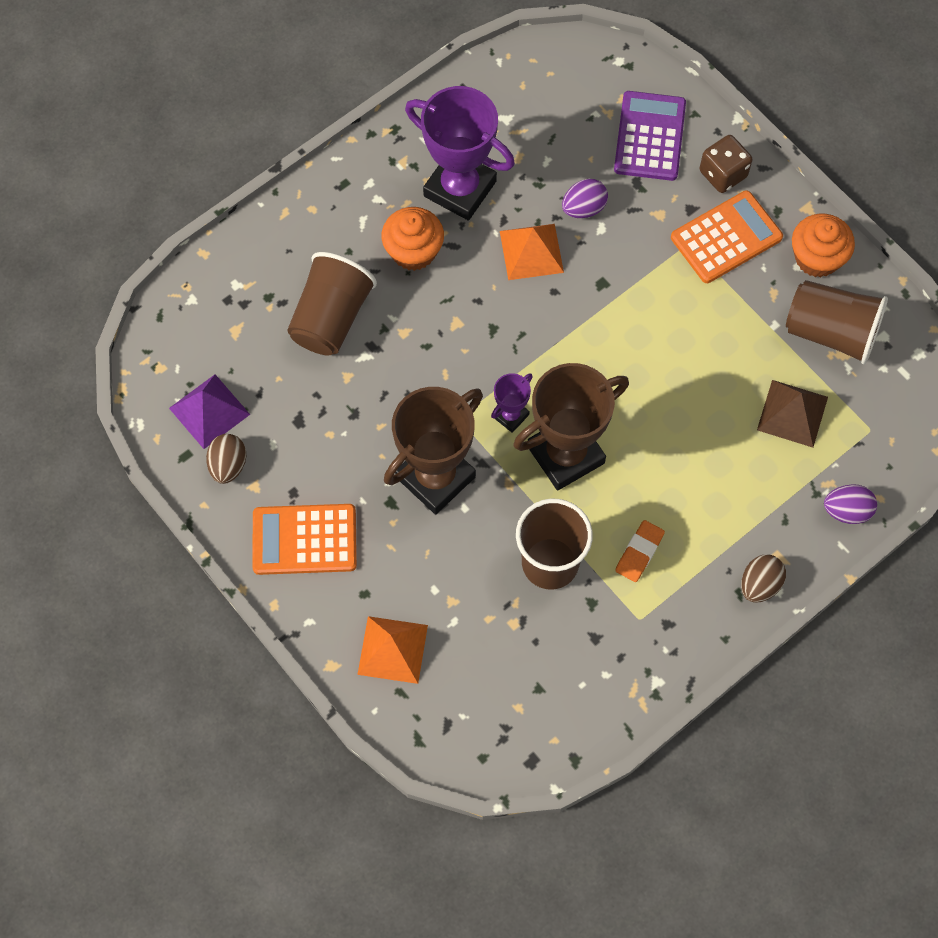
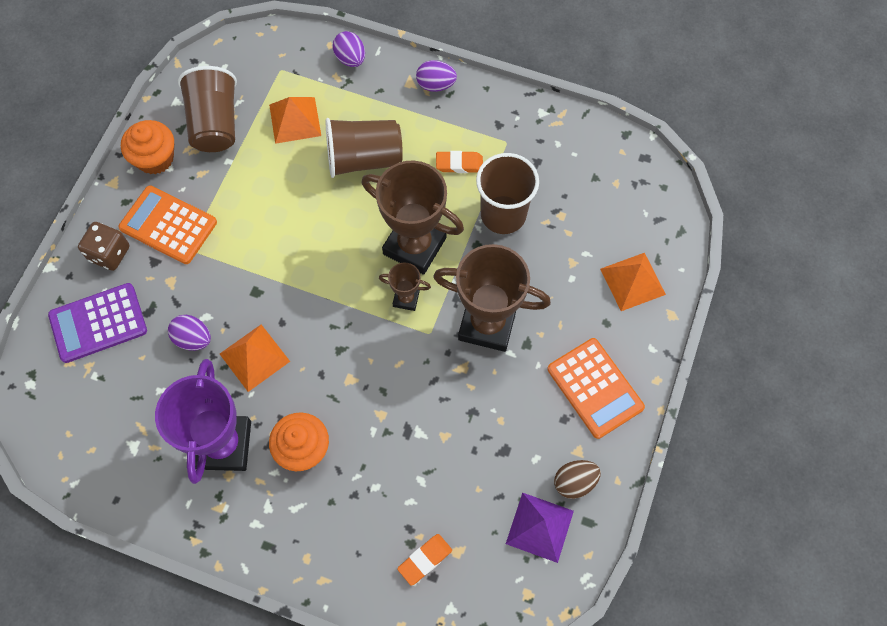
camera: 120 degrees left, 0 degrees up
brown cup [287,252,377,356] -> brown cup moved to [326,118,403,178]
purple trophy [491,373,533,433] -> brown trophy [379,263,431,311]
brown egg [741,555,786,603] -> purple egg [416,60,457,92]
brown pyramid [757,380,828,448] -> orange pyramid [269,97,321,144]
none -> orange eraser [397,534,452,586]

